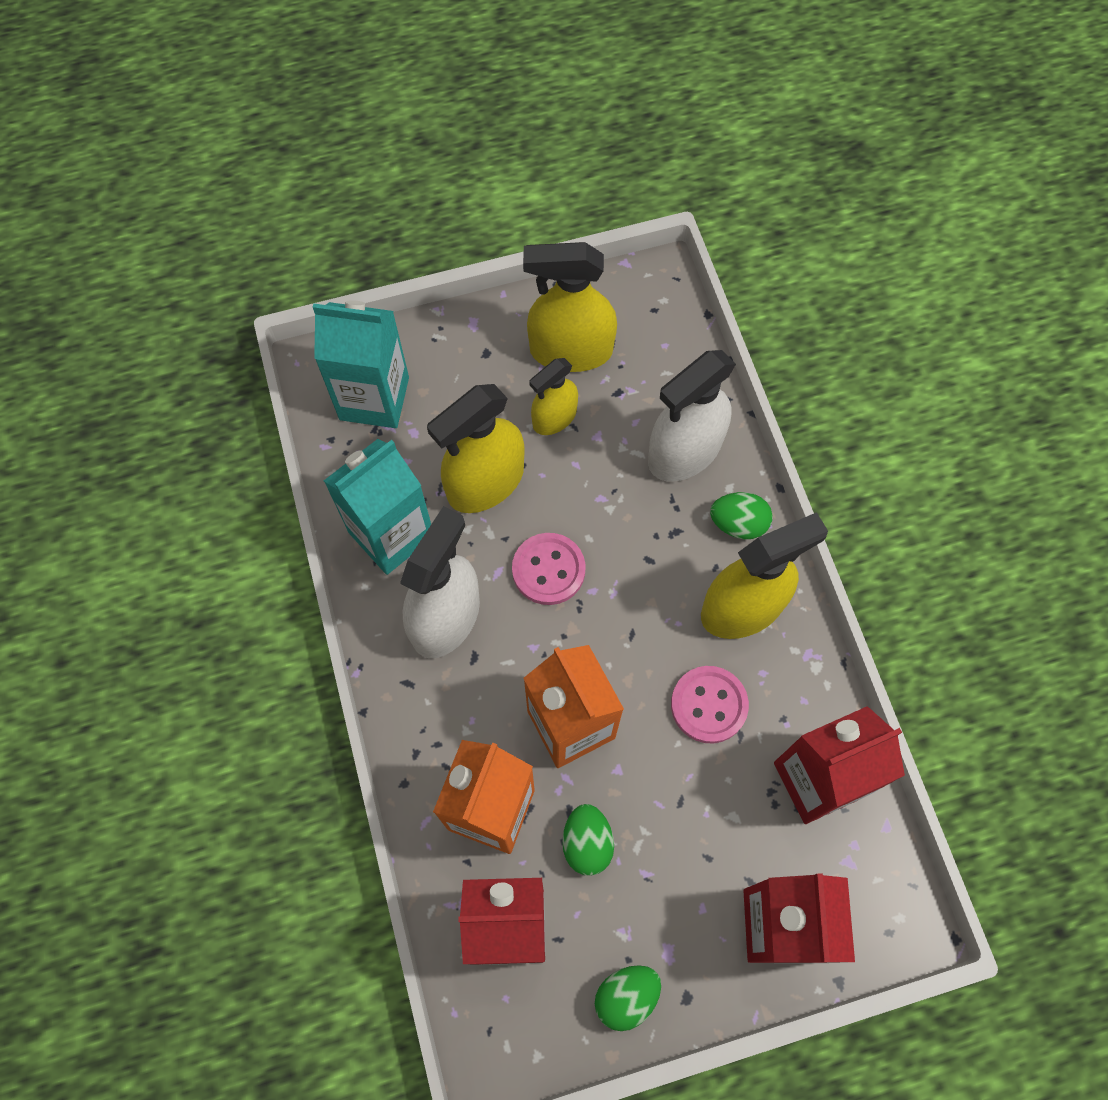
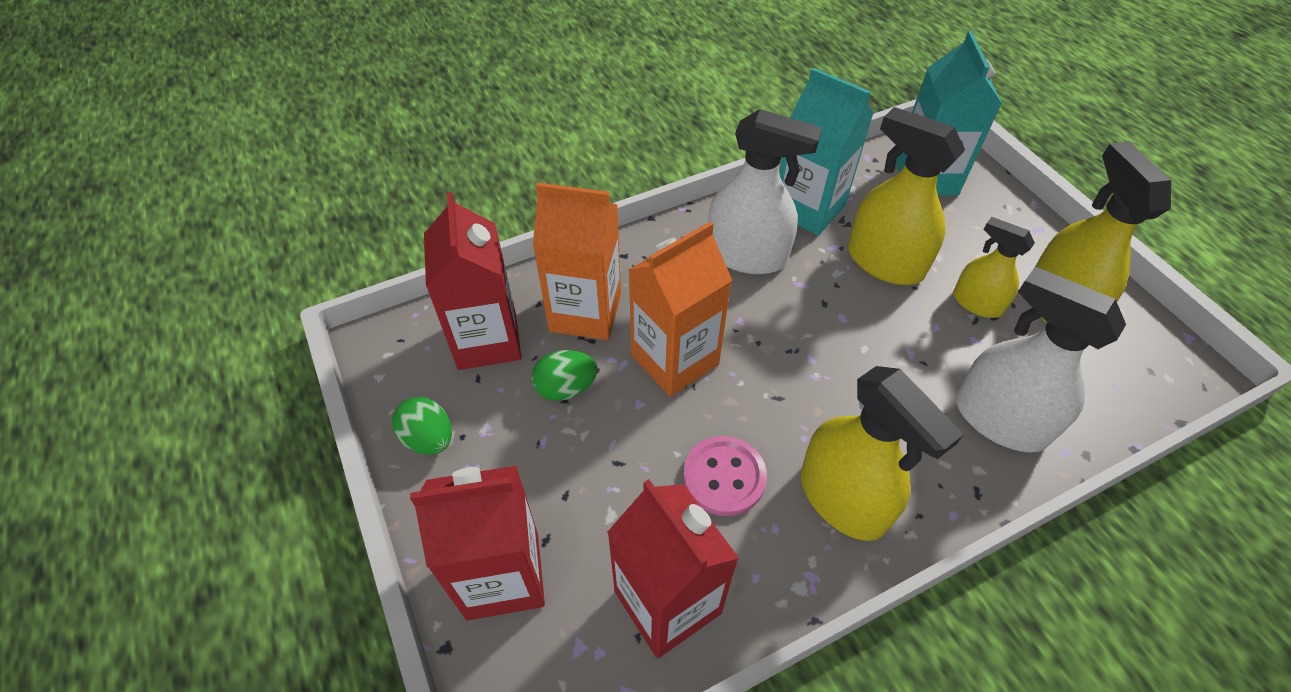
camera: 80 degrees right, 15 degrees down
pink button [512,533,586,605] -> none
green egg [710,492,773,539] -> none

